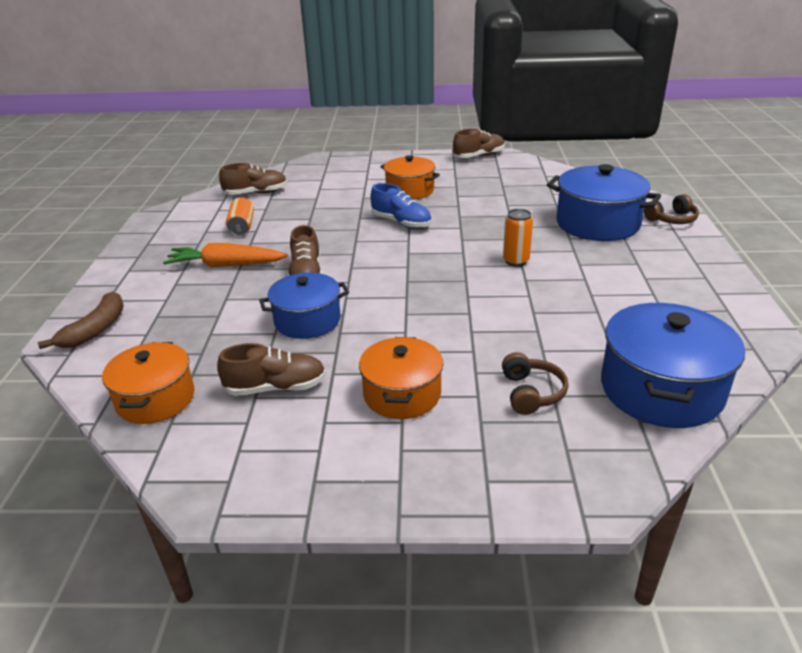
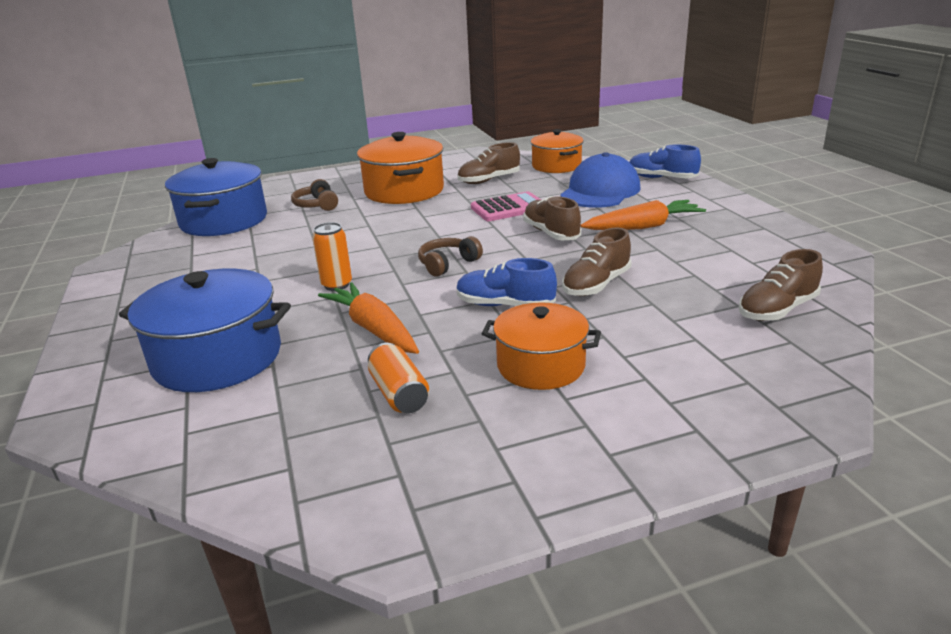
camera: 160 degrees right, 5 degrees down
brown banana [38,292,124,349] -> blue shoe [630,145,701,178]
orange can [226,197,254,236] -> orange can moved to [368,343,429,413]
blue pot [259,272,349,339] -> pink calculator [471,191,541,221]
orange pot [359,337,443,419] -> orange pot [357,132,444,204], size x1.52
brown shoe [453,129,505,158] -> brown shoe moved to [562,228,631,296]
brown headphones [644,194,699,224] -> brown headphones moved to [418,236,483,277]
none -> orange carrot [318,282,419,354]
none -> blue cap [560,152,640,208]

